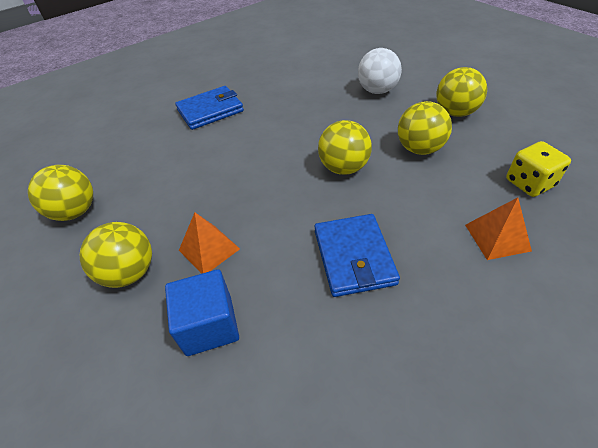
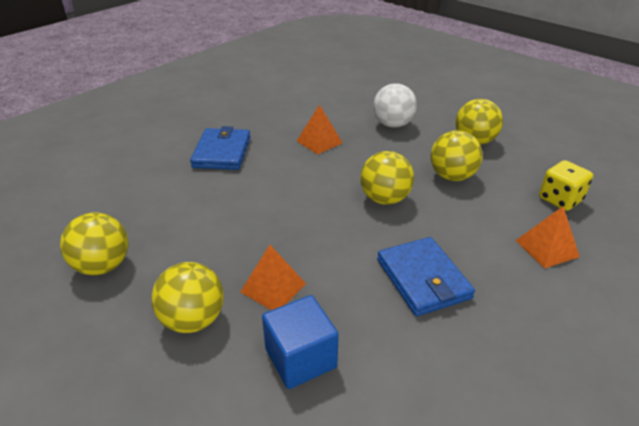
camera: 15 degrees left, 10 degrees down
blue wallet [175,86,244,130] -> blue wallet turned 45 degrees counterclockwise [190,126,250,170]
none -> orange pyramid [297,105,343,155]

